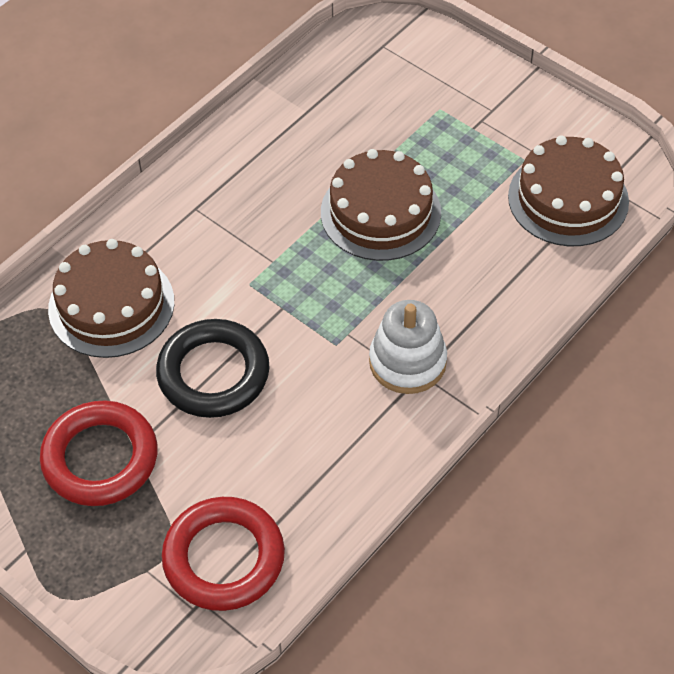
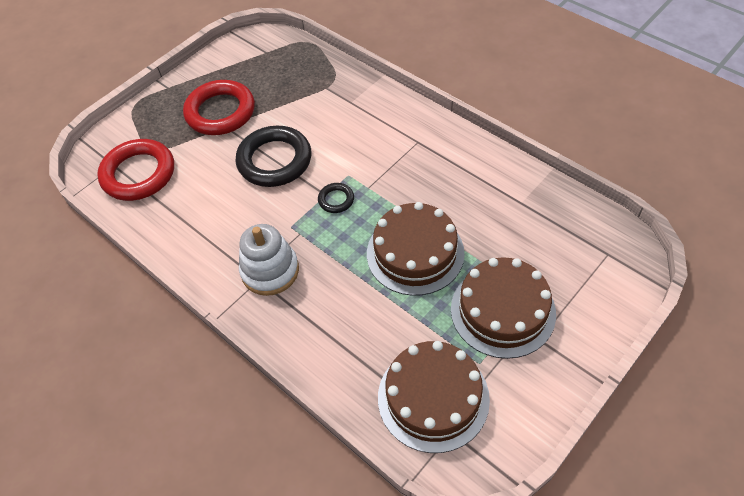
camera: 95 degrees right, 0 degrees up
brown cake [48,239,174,358] -> brown cake moved to [451,257,556,359]
none -> black ring [318,183,354,213]

